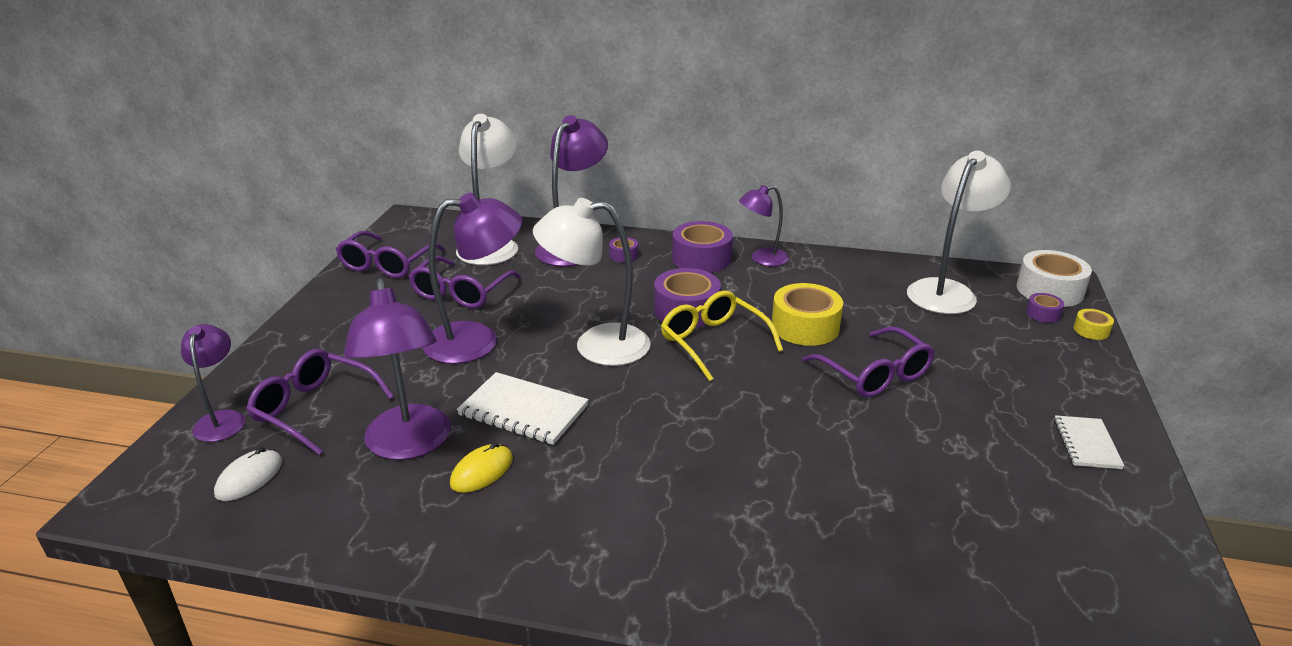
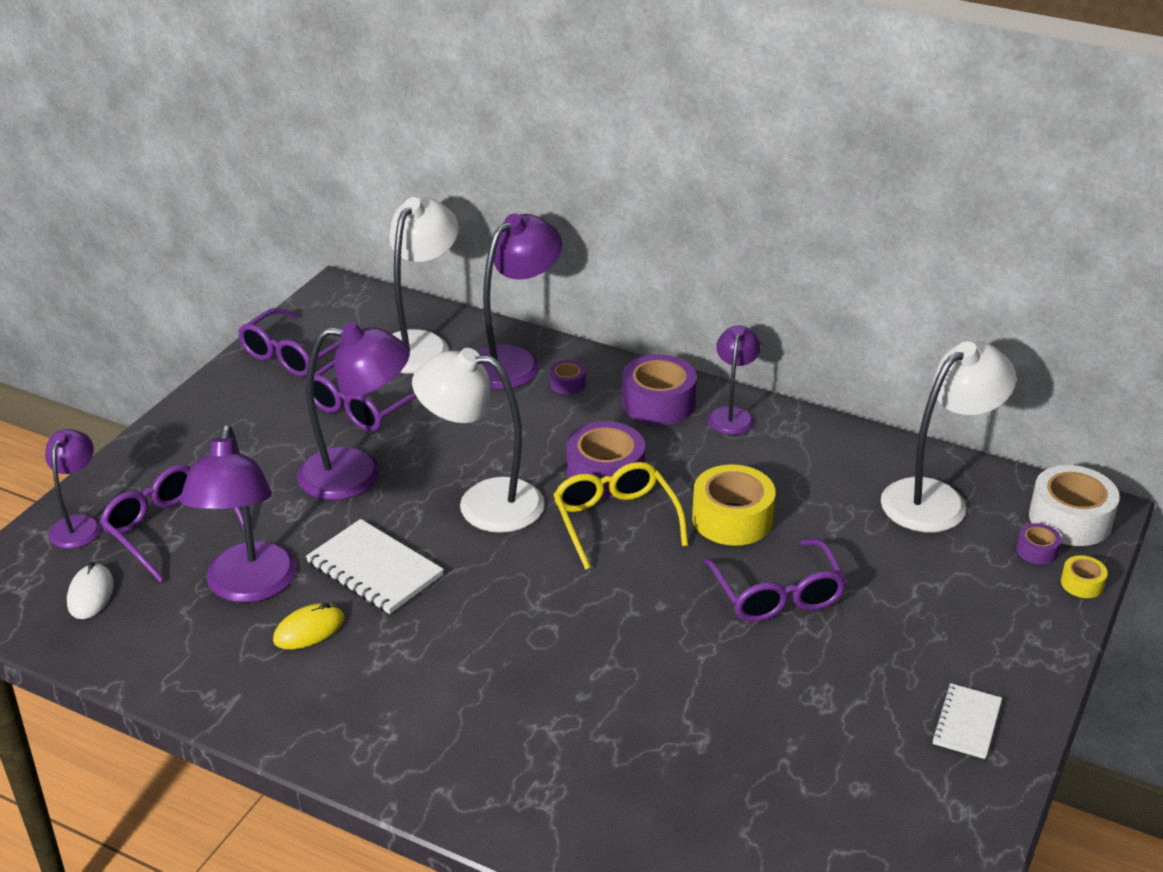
camera: 15 degrees right, 5 degrees up
white mouse [214,447,282,501] -> white mouse turned 45 degrees counterclockwise [67,562,114,619]
purple lamp [739,185,789,266] -> purple lamp turned 105 degrees clockwise [708,325,761,435]

